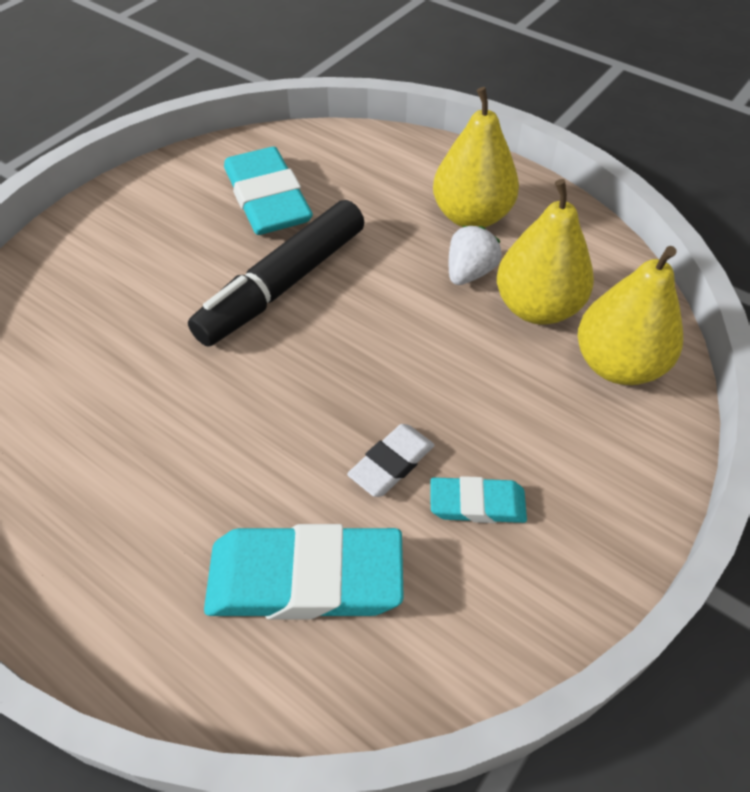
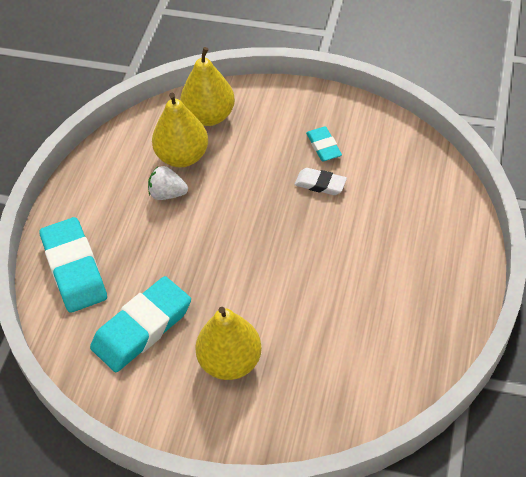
camera: 110 degrees left, 0 degrees up
black marker [188,200,364,346] -> none
turquoise eraser [204,524,404,619] -> turquoise eraser moved to [39,217,107,313]
yellow pear [433,87,519,228] -> yellow pear moved to [195,307,262,380]

